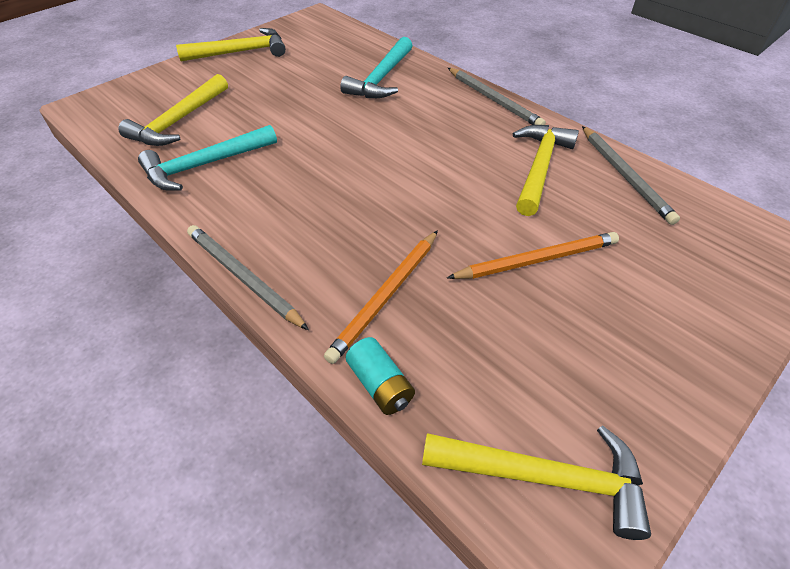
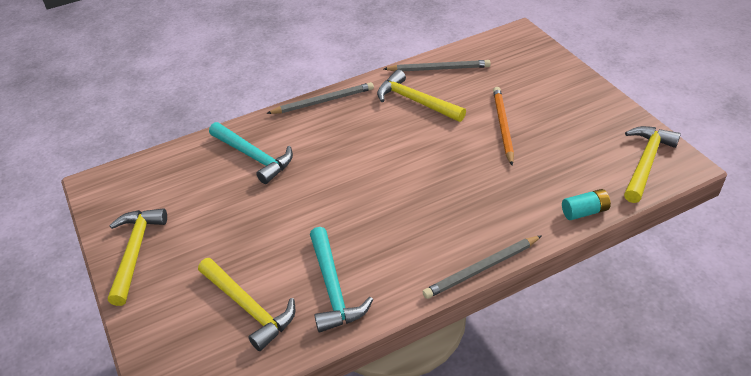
camera: 70 degrees left, 5 degrees down
orange pencil [324,230,438,364] -> none

